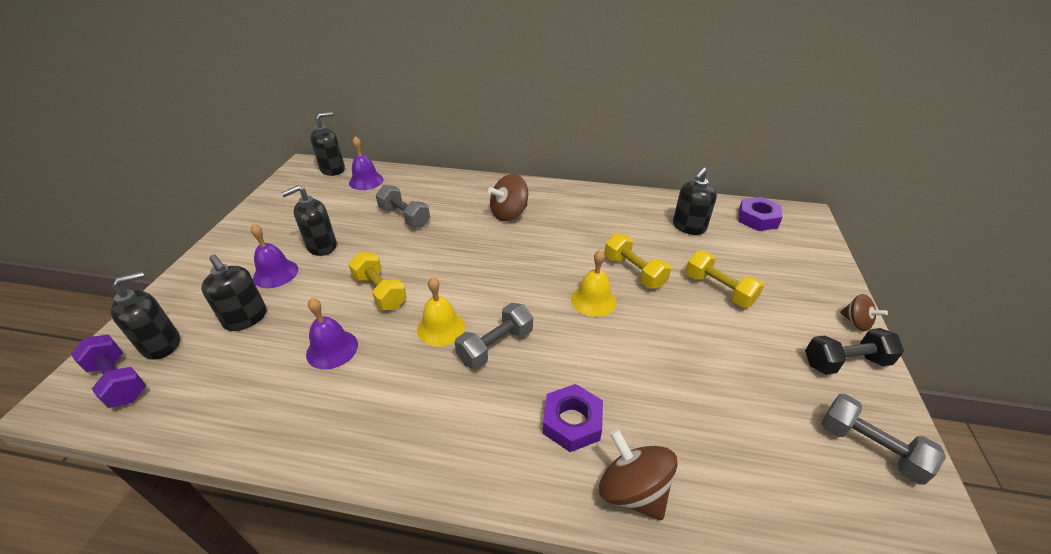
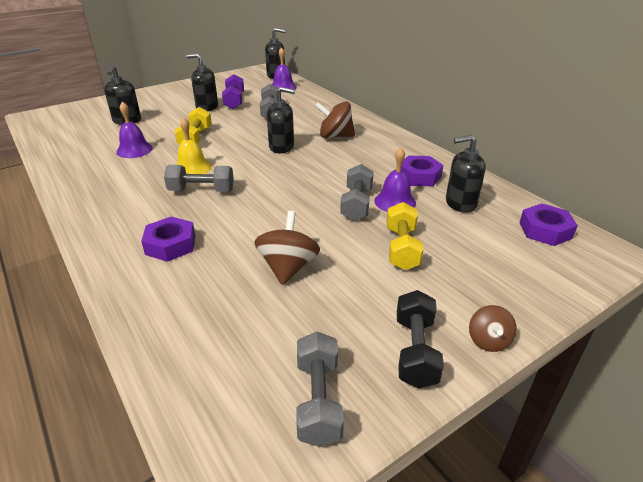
camera: 45 degrees right, 5 degrees down
purple dumbbell [71,334,146,408] -> purple dumbbell moved to [222,74,244,109]
black soap dispenser [111,271,180,359] -> black soap dispenser moved to [267,87,295,153]
purple bell [251,224,298,288] -> purple bell moved to [374,148,416,212]
yellow bell [571,250,616,317] -> none
brown spinning top [599,429,677,520] -> brown spinning top moved to [254,211,320,285]
yellow dumbbell [605,233,671,289] -> grey dumbbell [340,164,374,221]
black dumbbell [805,328,904,375] -> black dumbbell turned 60 degrees clockwise [397,290,444,389]
none -> purple nut [401,156,443,186]

